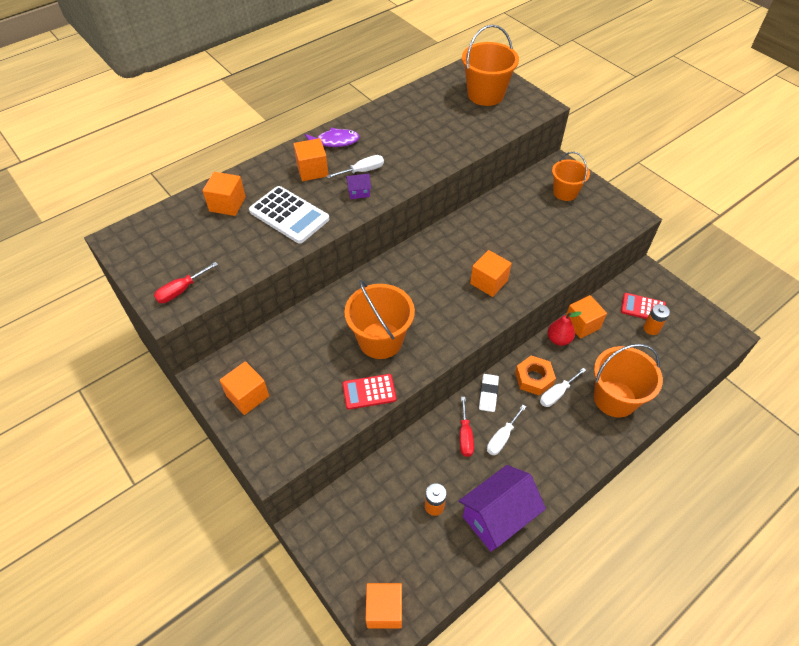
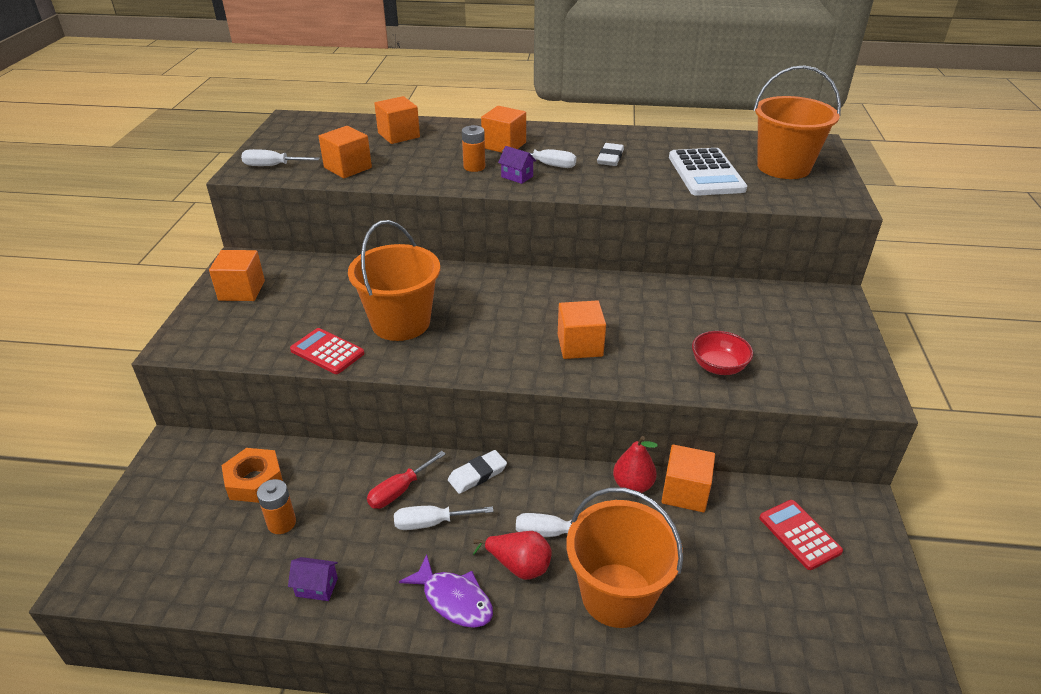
camera: 45 degrees right, 15 degrees down
red screwdriver [154,262,218,303] -> white screwdriver [241,149,320,166]
white calculator [249,186,329,244] -> white calculator moved to [669,148,747,196]
purple fish [305,127,360,147] -> purple fish moved to [399,555,493,628]
orange cube [366,583,402,628] -> orange cube moved to [319,126,372,178]
purple house [459,465,546,552] -> purple house [288,557,338,601], size x0.41
orange nut [515,356,556,396] -> orange nut moved to [221,448,283,503]
orange bucket [552,152,590,201] -> none
orange battery [643,304,670,335] -> orange battery moved to [462,125,485,172]
none -> red pear [473,531,552,580]
none -> white eraser [597,143,624,166]
none -> red bowl [692,331,753,375]

